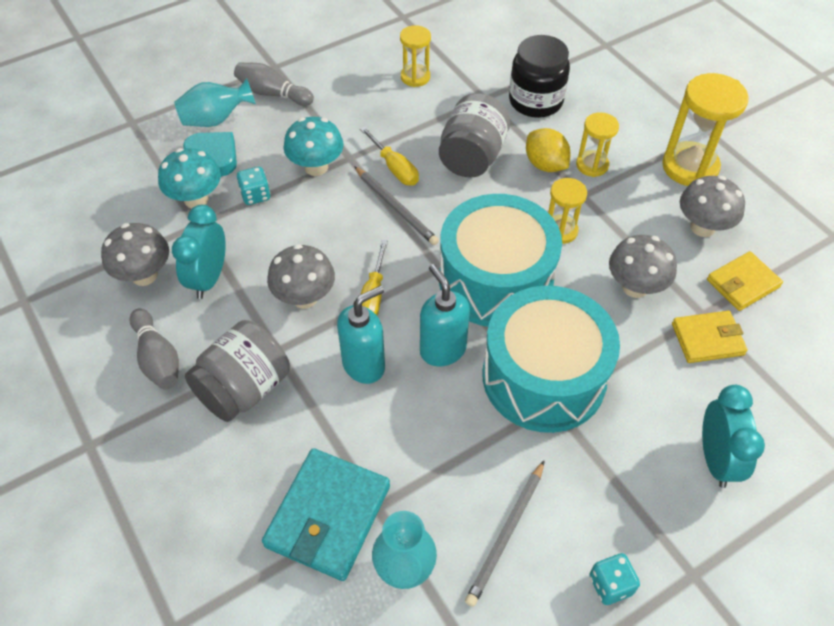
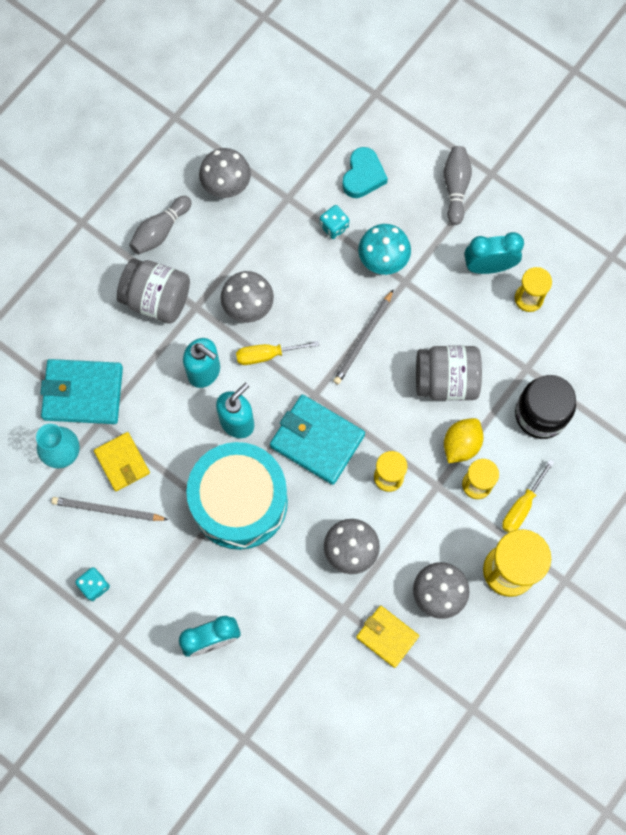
camera: 70 degrees right, 20 degrees up
turquoise mushroom [158,148,221,208] -> none
turquoise clock [172,205,225,299] -> turquoise clock moved to [464,232,524,274]
turquoise vase [174,78,256,127] -> none
yellow screwdriver [360,127,419,185] -> yellow screwdriver moved to [502,460,554,533]
turquoise drum [439,194,562,327] -> turquoise wallet [270,395,365,485]
yellow wallet [672,311,748,363] -> yellow wallet moved to [94,432,150,491]

